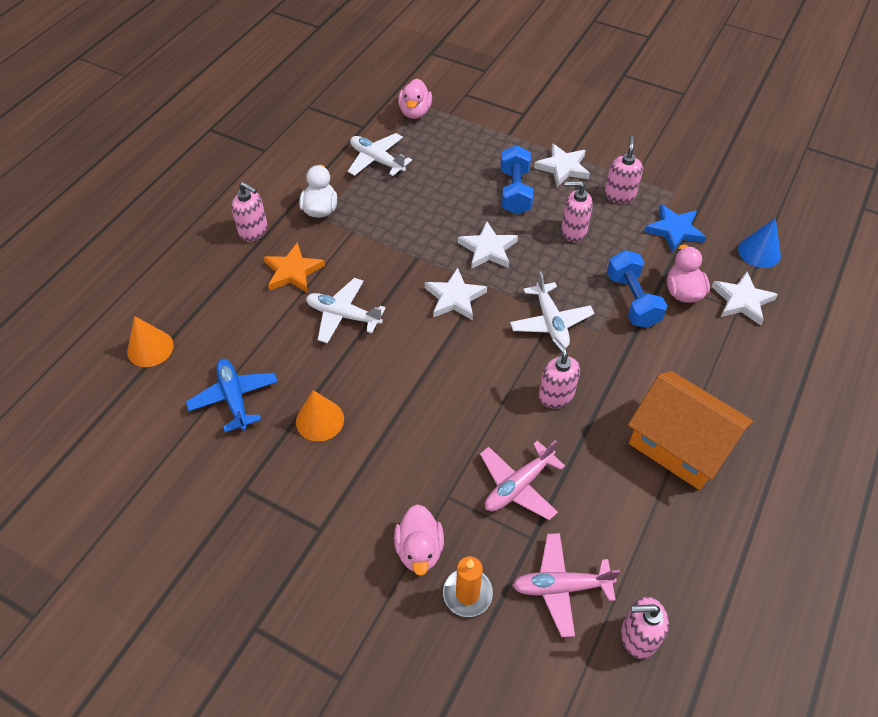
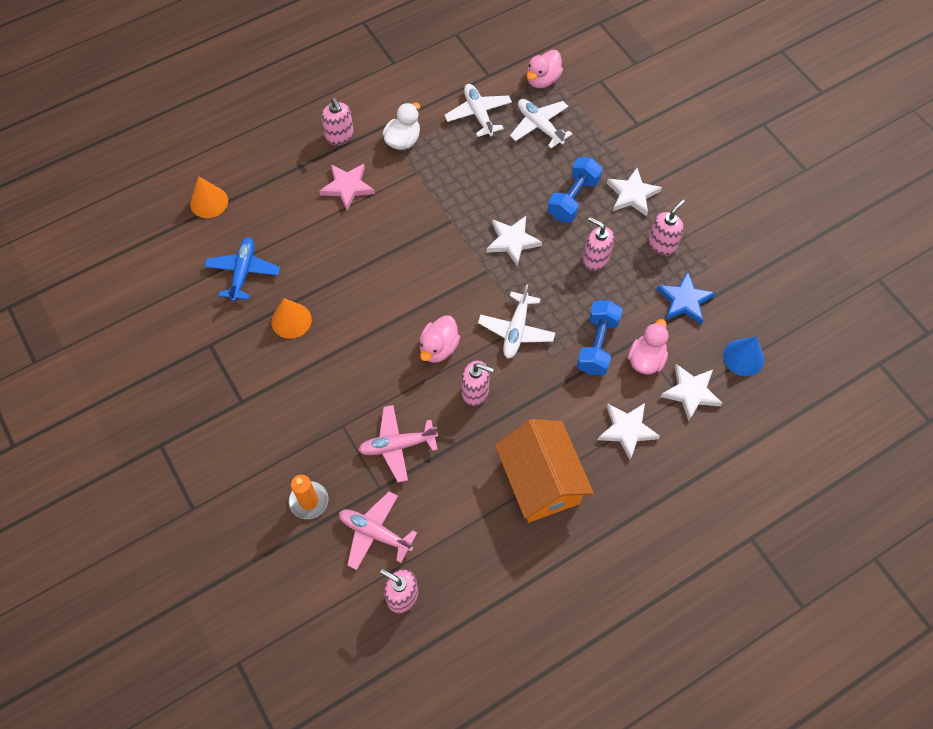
camera: 30 degrees right, 10 degrees up
orange star [264,242,325,293] -> pink star [319,164,375,211]
white plane [306,278,386,343] -> white plane moved to [510,99,572,148]
pink duck [394,504,444,576] -> pink duck moved to [420,315,460,363]
white star [425,268,487,320] -> white star moved to [598,403,660,460]
pink soap dispenser [539,338,580,409] -> pink soap dispenser turned 105 degrees clockwise [462,360,494,406]

